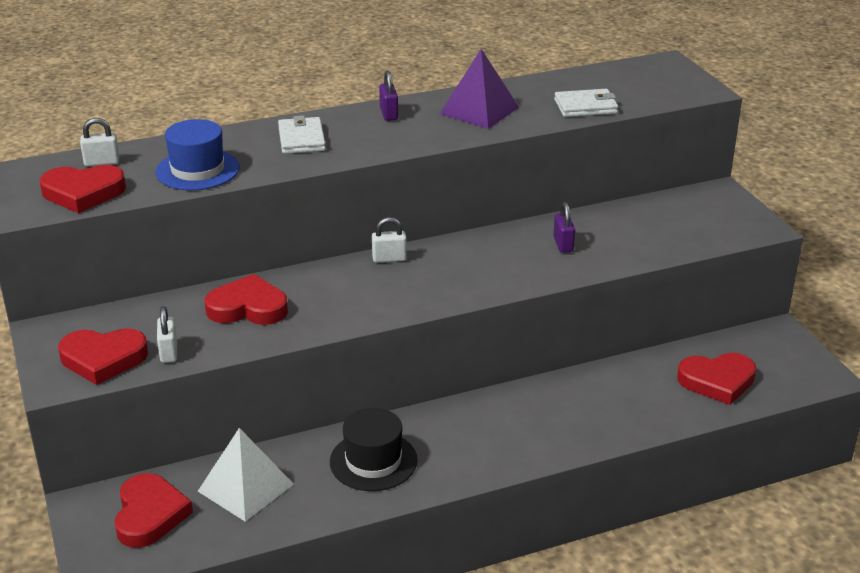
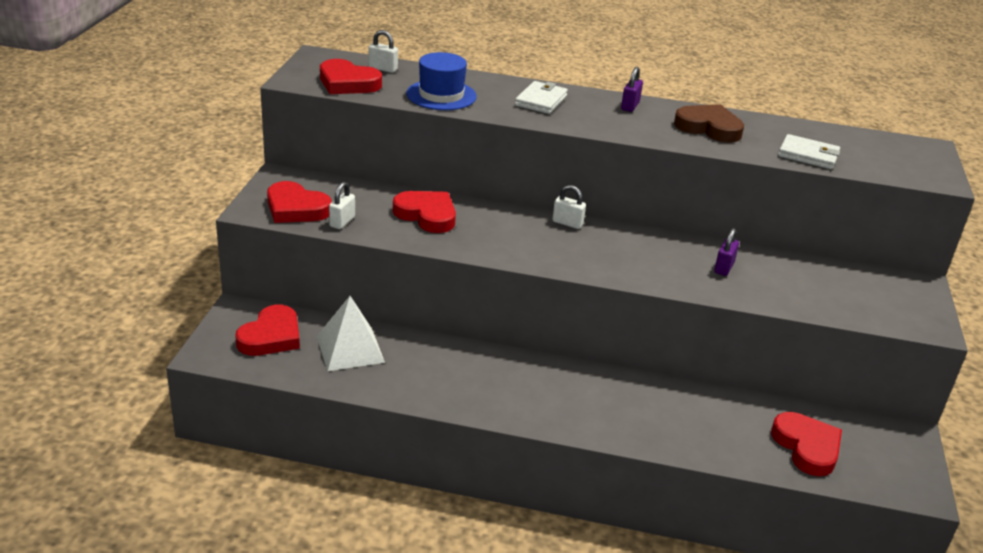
camera: 30 degrees right, 0 degrees up
black hat [330,408,417,491] -> none
purple pyramid [440,49,519,129] -> brown heart [674,104,744,143]
red heart [677,353,756,405] -> red heart turned 135 degrees counterclockwise [771,412,842,476]

